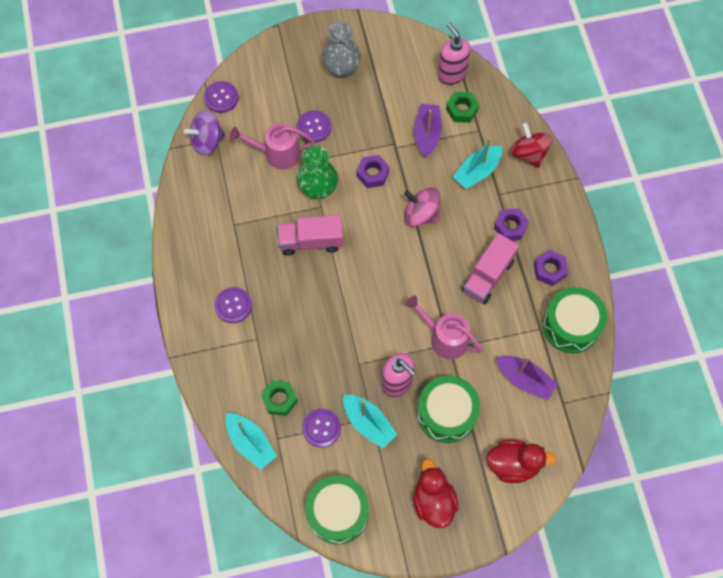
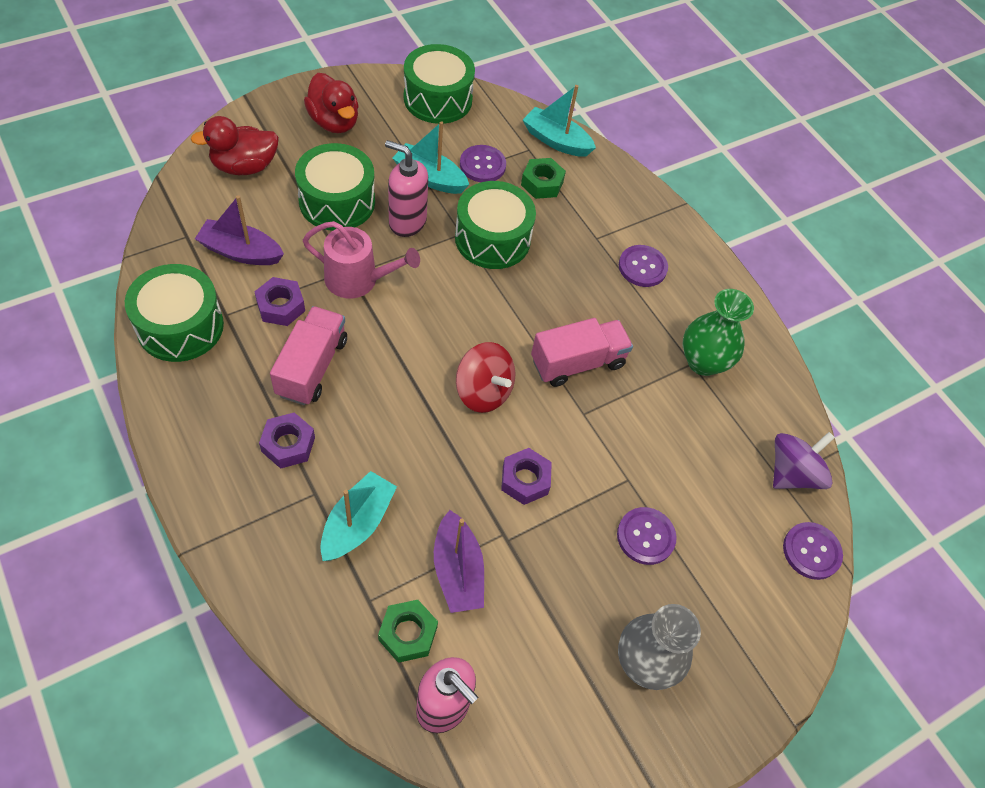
camera: 155 degrees right, 10 degrees down
pink watering can [230,123,314,170] -> none
green vase [297,146,338,199] -> green vase moved to [682,289,754,376]
pink spinning top [404,187,441,226] -> none
red spinning top [510,123,554,168] -> red spinning top moved to [456,342,516,413]
purple nut [534,250,568,286] -> purple nut moved to [254,277,305,326]
none -> green drum [455,181,536,269]

